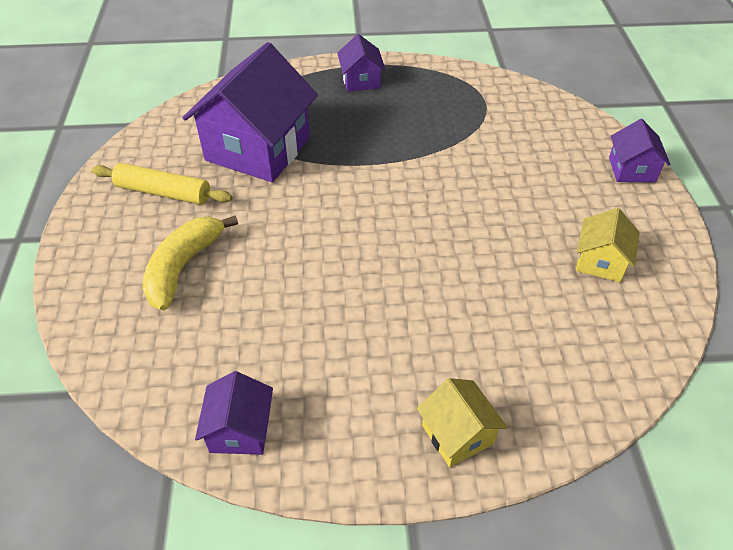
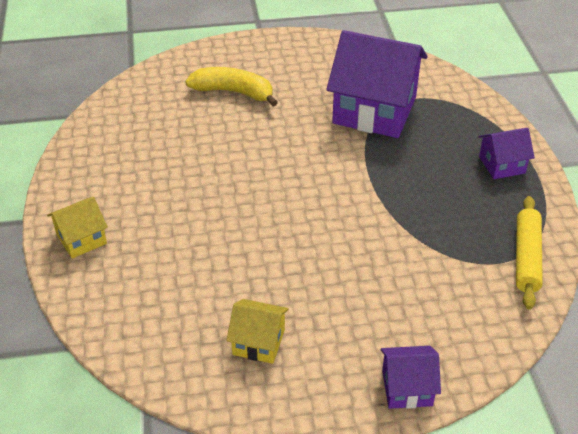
camera: 85 degrees right, 5 degrees down
yellow rolling pin [92,163,232,205] -> yellow rolling pin moved to [516,196,543,309]
purple house [195,371,273,455] -> none

